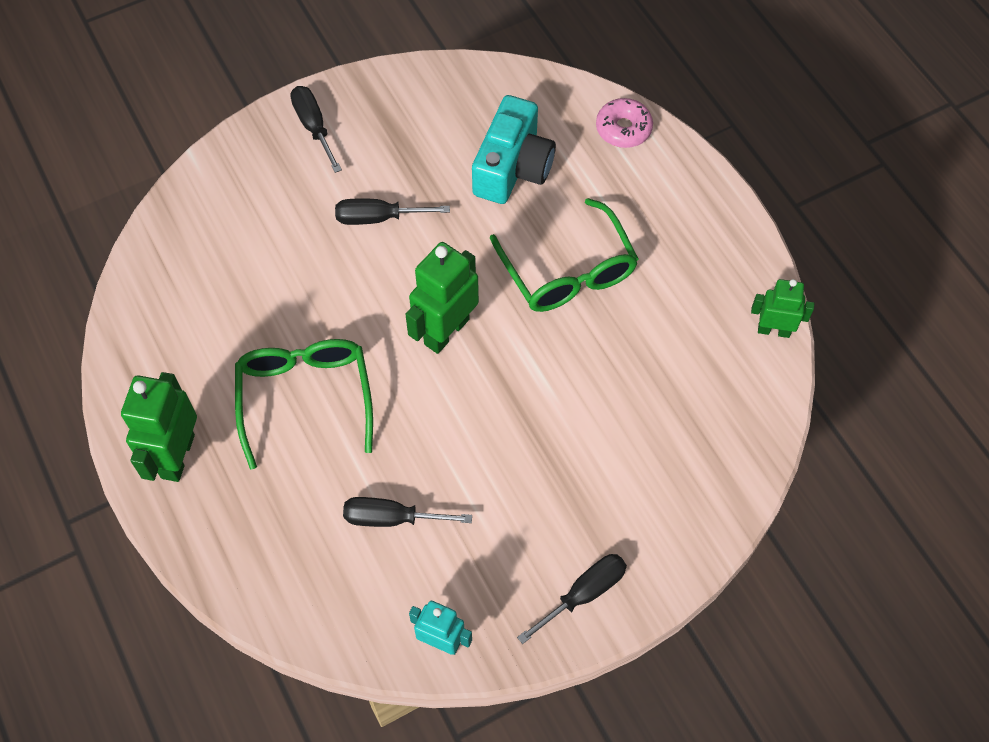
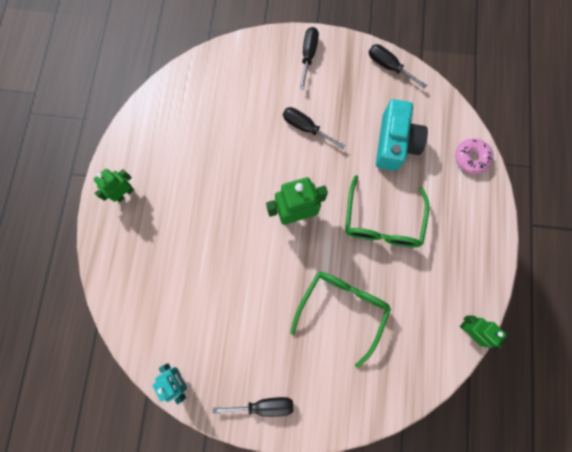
camera: 35 degrees right, 15 degrees up
green robot [121,372,197,482] -> green robot [94,169,134,202], size x0.62
green glasses [235,339,373,470] -> green glasses moved to [290,272,391,368]
black screwdriver [343,497,472,527] -> black screwdriver moved to [368,44,427,89]
turquoise camera [472,95,556,204] -> turquoise camera turned 45 degrees counterclockwise [376,99,428,171]

